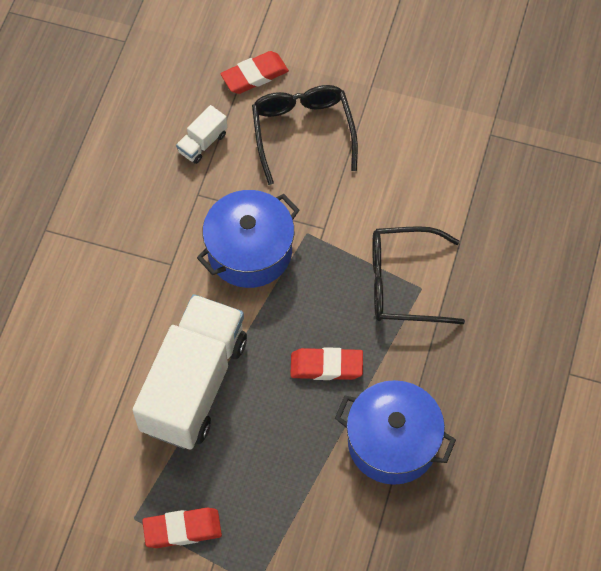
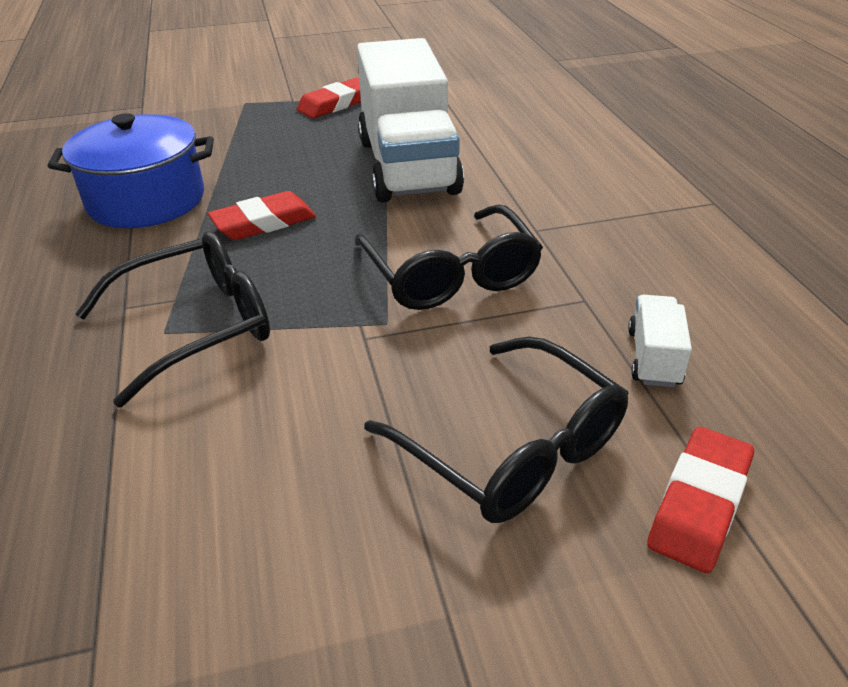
camera: 150 degrees right, 25 degrees down
blue pot [197,190,299,288] -> black glasses [355,204,543,310]

